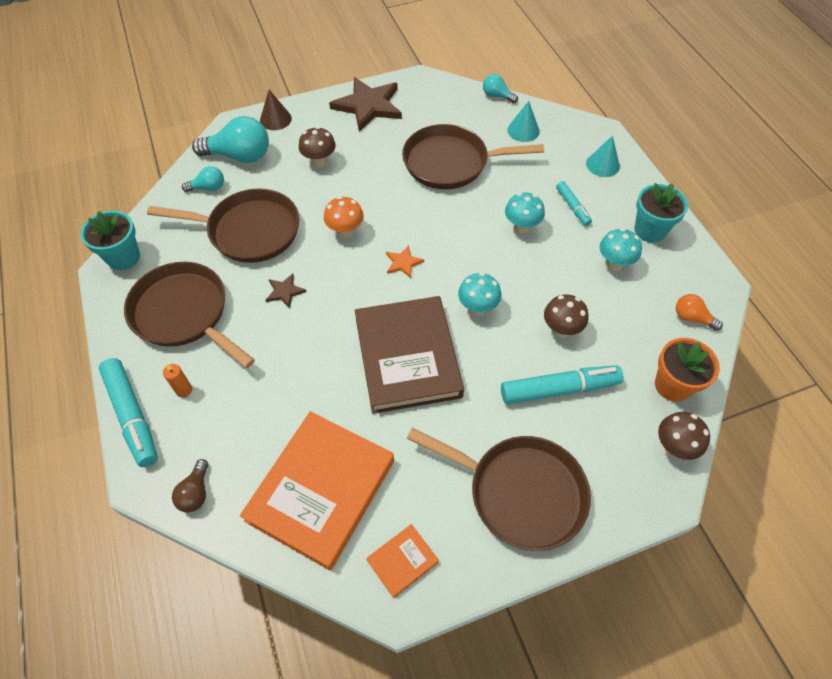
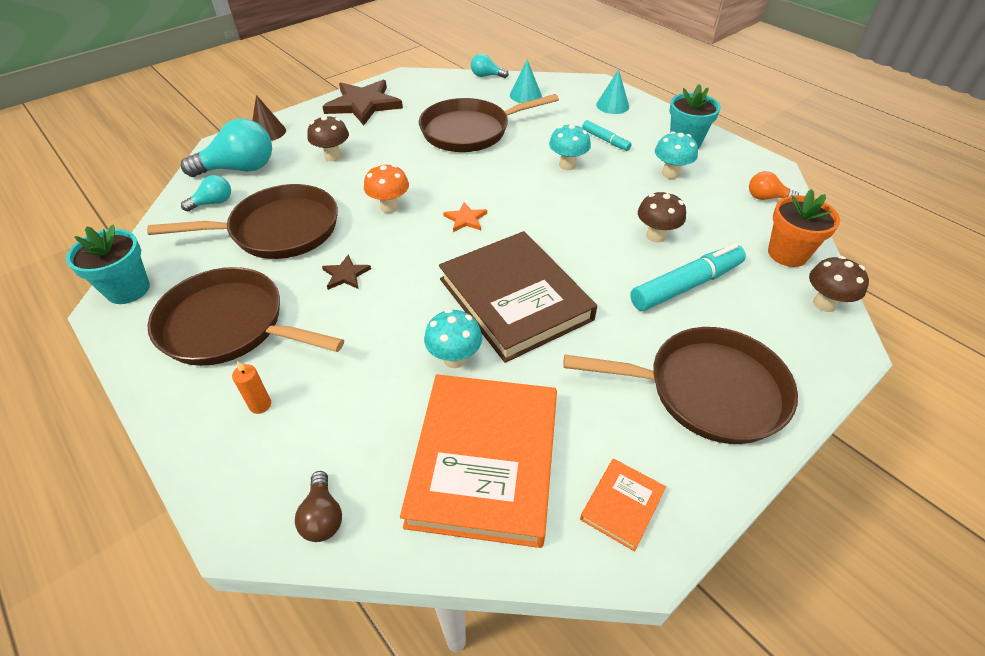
camera: 20 degrees left, 10 degrees down
turquoise marker [99,358,158,467] -> none
turquoise mushroom [458,272,501,316] -> turquoise mushroom moved to [424,309,482,368]

